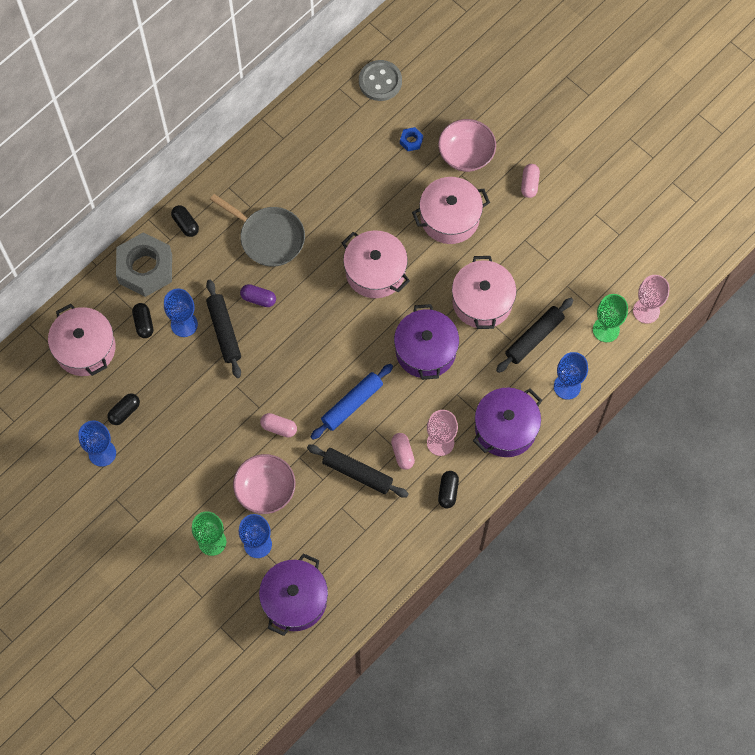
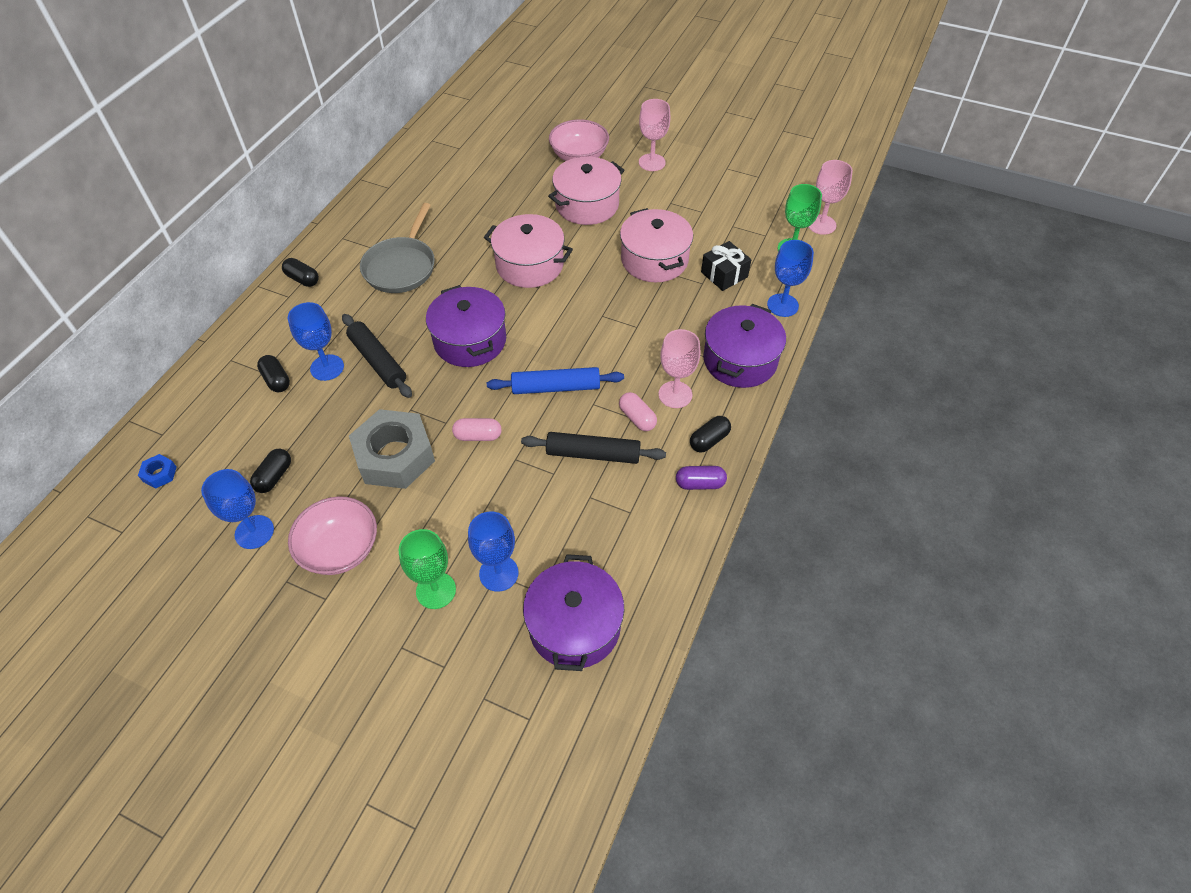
camera: 20 degrees left, 15 degrees down
pink pot [48,304,116,376] -> none
grey nut [116,232,172,297] -> grey nut moved to [349,409,435,489]
grey pan [210,194,305,267] -> grey pan turned 90 degrees clockwise [360,203,435,293]
pink bowl [233,454,296,514] -> pink bowl moved to [288,496,377,575]
purple capsule [240,284,276,307] -> purple capsule moved to [676,466,727,490]
blue rolling pin [311,364,393,440] -> blue rolling pin turned 60 degrees clockwise [487,367,624,394]
grey button [359,60,402,101] -> none
purple pot [394,304,459,380] -> purple pot moved to [426,285,506,367]
blue nut [400,127,423,151] -> blue nut moved to [138,454,177,489]
black capsule [438,471,459,509] -> black capsule turned 60 degrees clockwise [690,416,731,452]
black rolling pin [496,298,573,373] -> black gift [701,241,751,291]
pink capsule [521,164,540,198] -> pink goblet [639,99,670,171]

